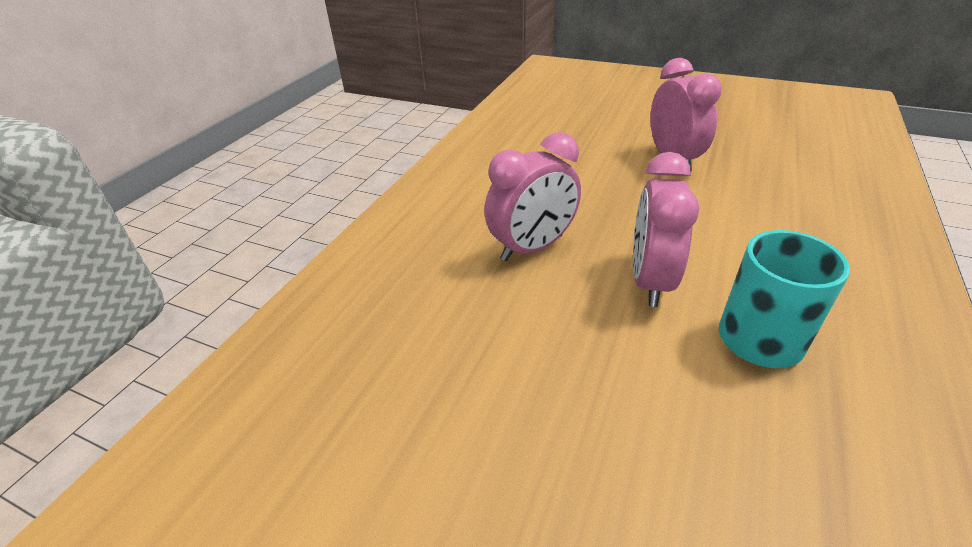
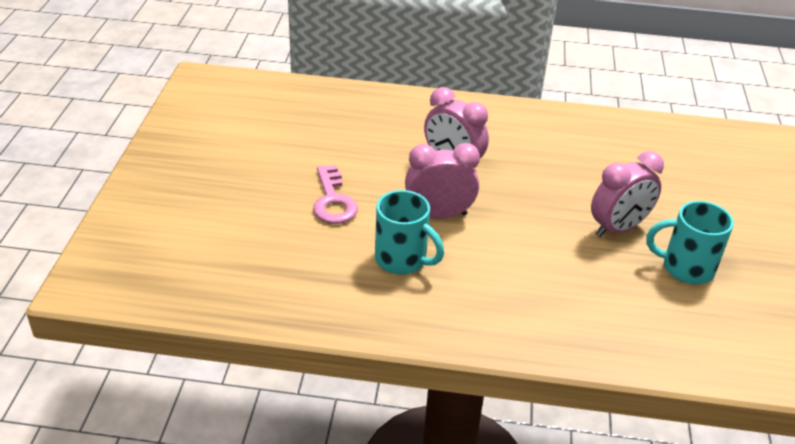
camera: 70 degrees right, 0 degrees up
none -> pink key [313,165,358,224]
none -> turquoise mug [647,201,734,284]

